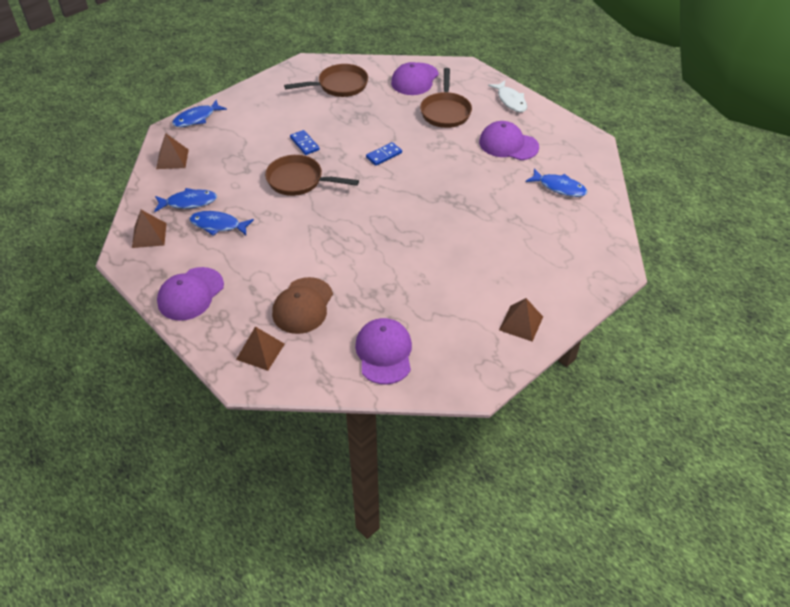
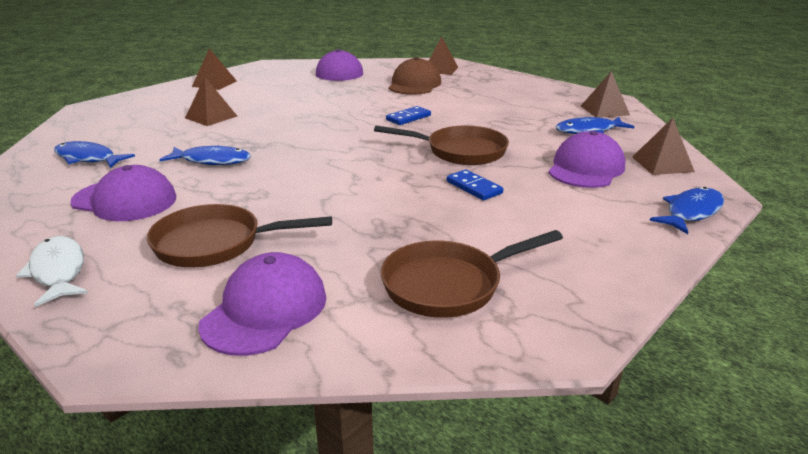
camera: 175 degrees right, 20 degrees down
purple cap [157,267,224,321] -> purple cap moved to [548,131,625,188]
blue fish [189,211,254,236] -> blue fish moved to [159,145,251,165]
blue domino [366,142,402,166] -> blue domino moved to [386,106,431,125]
brown pan [420,68,472,128] -> brown pan turned 90 degrees counterclockwise [147,204,332,267]
none -> brown pyramid [185,77,237,126]

